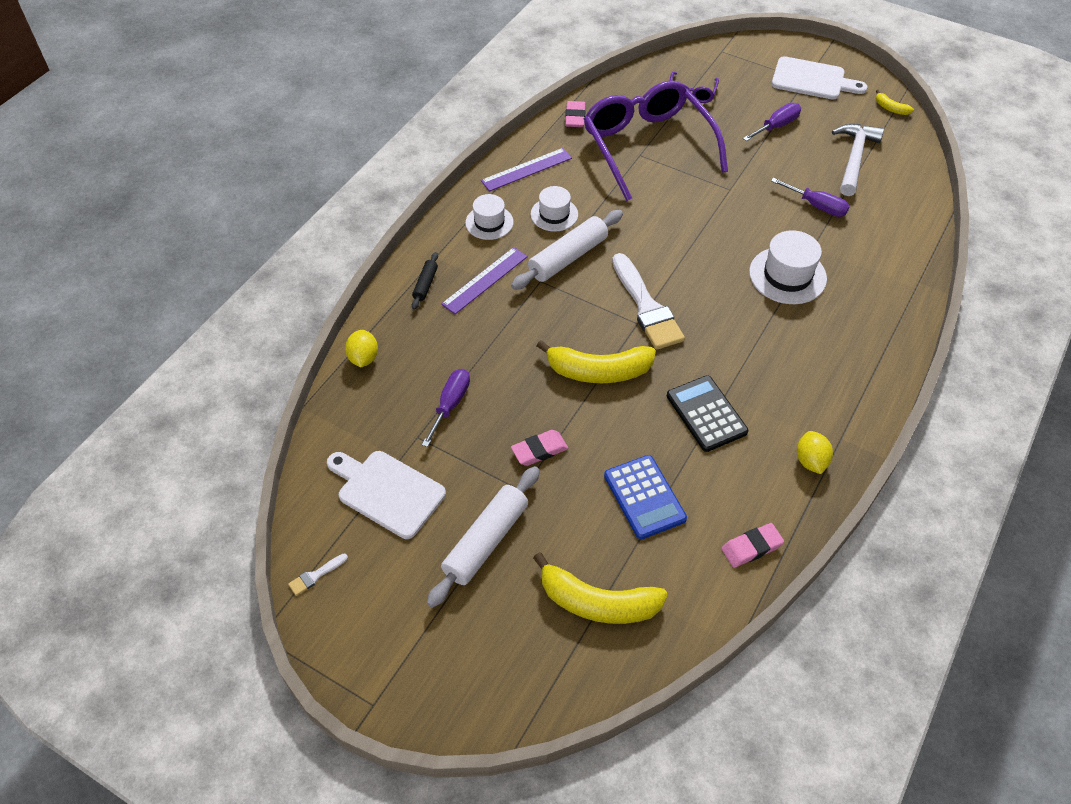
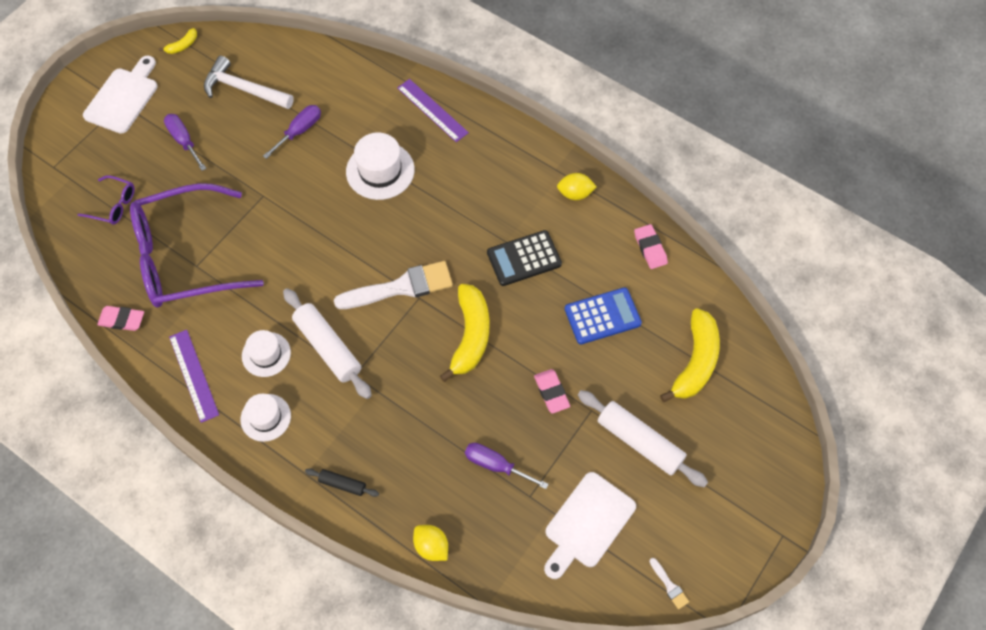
camera: 85 degrees left, 10 degrees up
yellow lemon [345,330,378,367] -> yellow lemon turned 45 degrees clockwise [413,525,448,561]
purple ruler [441,247,528,314] -> purple ruler moved to [397,79,469,142]

